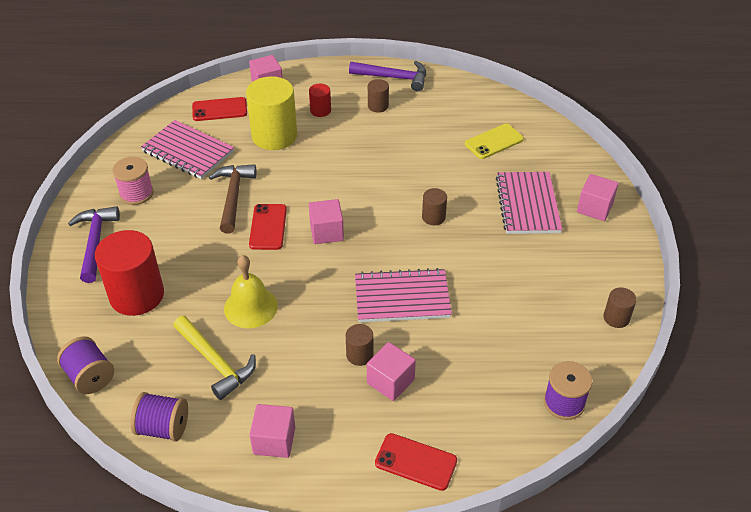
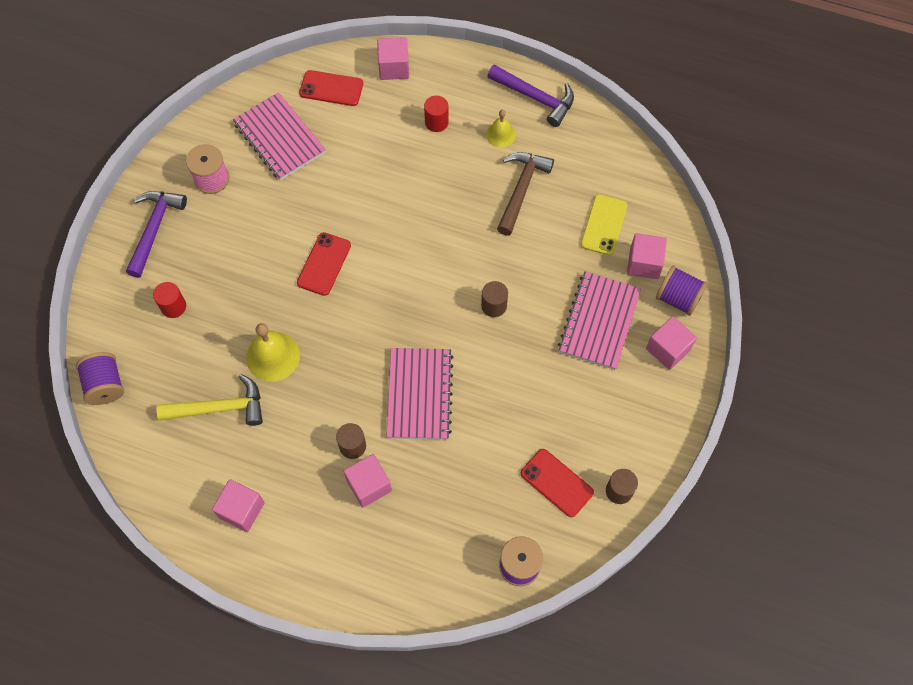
camera: 20 degrees right, 20 degrees up
red cylinder [95,230,164,316] -> red cylinder [153,282,186,318], size x0.47
purple spool [131,392,188,441] -> purple spool moved to [656,266,708,316]
yellow hammer [173,316,256,400] -> yellow hammer turned 75 degrees counterclockwise [157,374,263,426]
brown hammer [209,164,256,234] -> brown hammer moved to [497,152,554,236]
yellow cylinder [246,76,297,150] -> none
pink cube [309,199,344,244] -> pink cube moved to [627,233,667,279]
pink notebook [355,268,452,323] -> pink notebook turned 75 degrees clockwise [386,348,453,440]
brown cylinder [368,79,389,113] -> yellow bell [486,110,516,148]
red phone [375,433,457,491] -> red phone moved to [521,449,594,517]
yellow phone [465,124,524,159] -> yellow phone turned 60 degrees counterclockwise [581,194,627,256]

